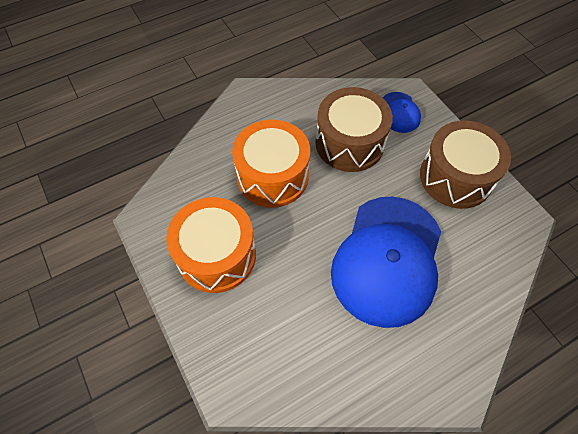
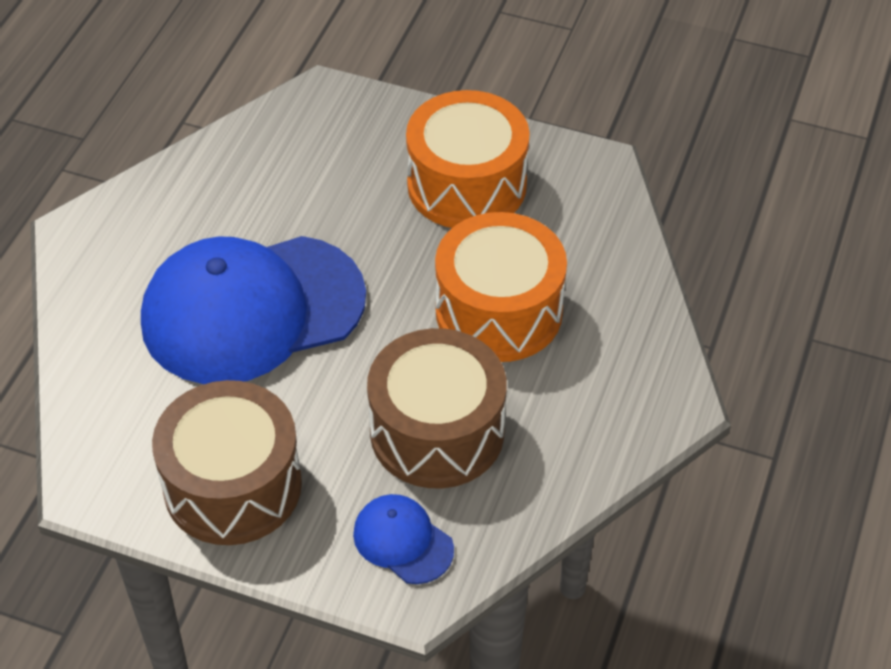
camera: 140 degrees right, 10 degrees down
blue cap [331,196,441,328] -> blue cap turned 90 degrees counterclockwise [141,236,366,384]

